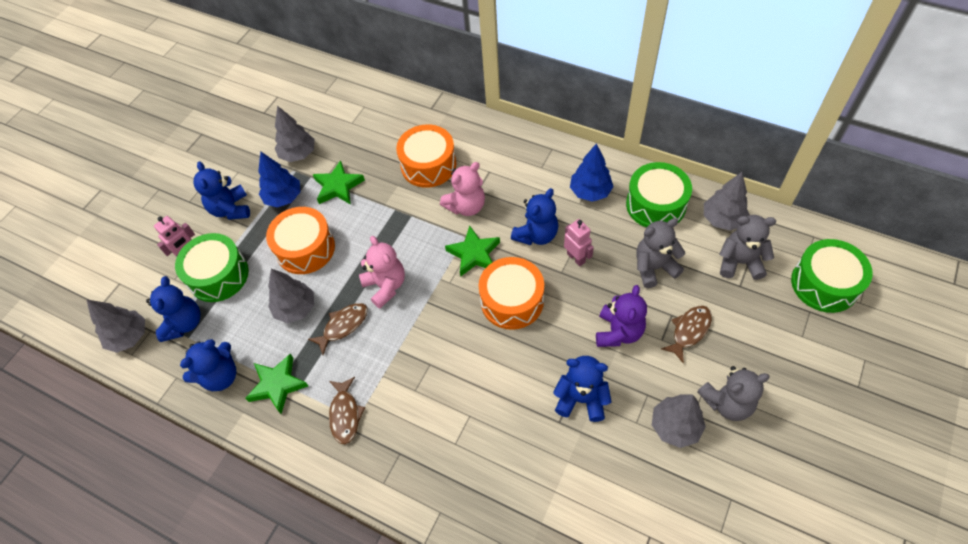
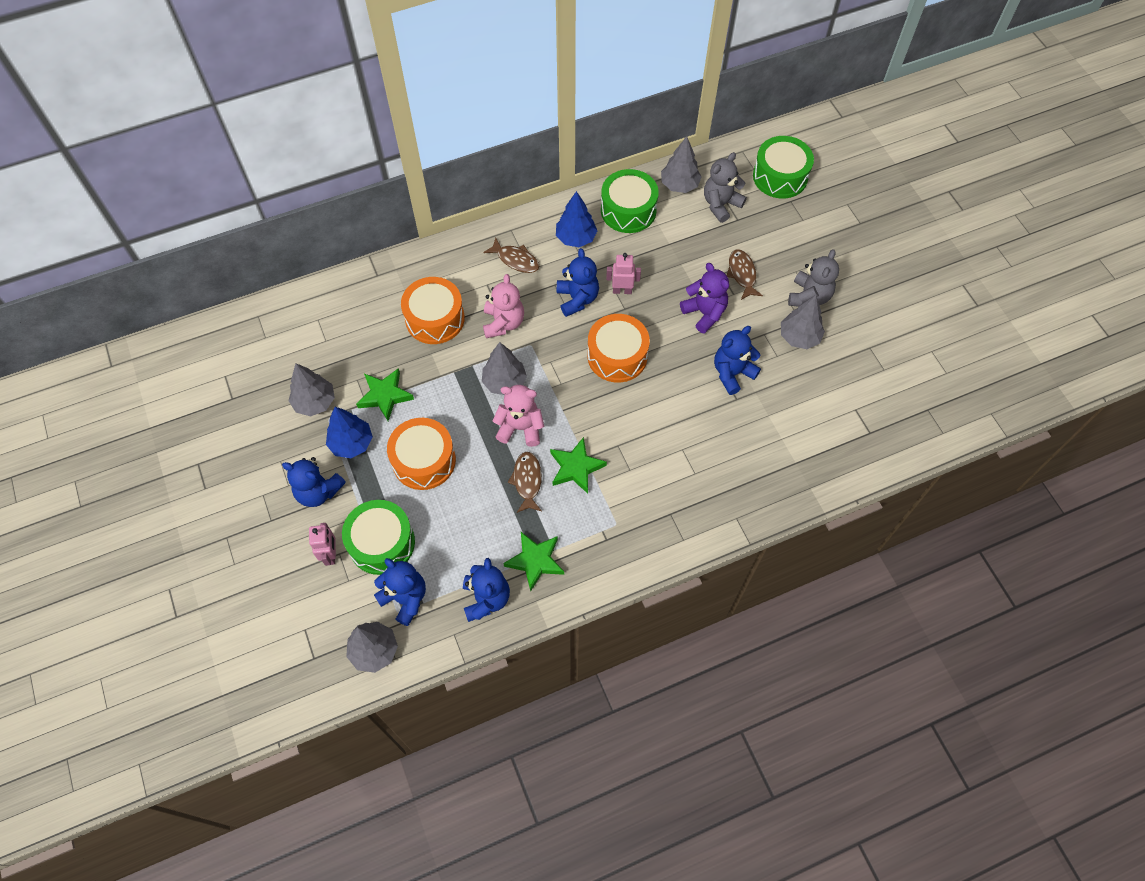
camera: 55 degrees left, 5 degrees up
grey tree [268,269,314,323] -> grey tree moved to [482,342,527,395]
brown fish [329,377,365,444] -> brown fish moved to [483,238,539,273]
green star [445,225,500,276] -> green star moved to [550,437,607,494]
grey teddy bear [636,218,685,288] -> none

